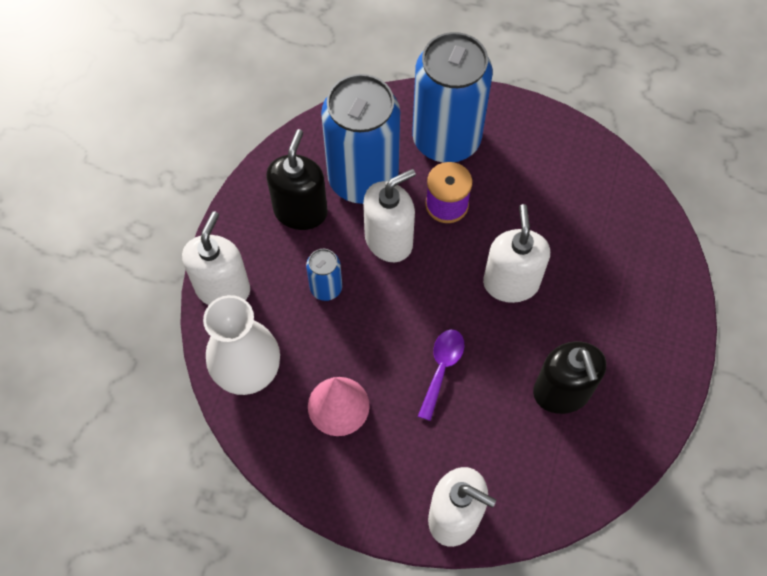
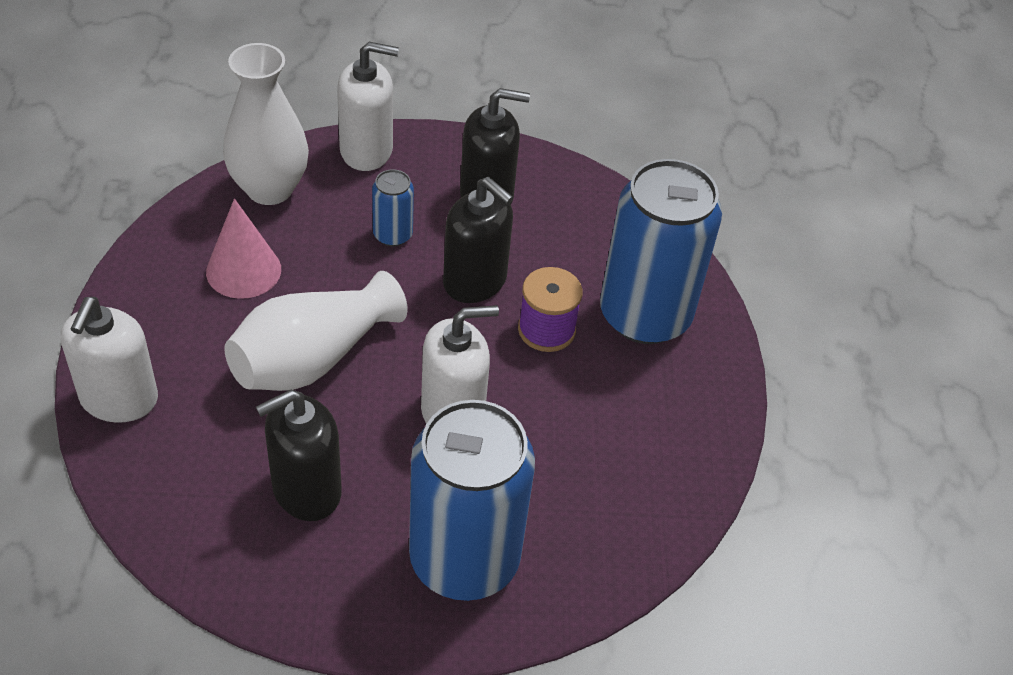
camera: 70 degrees right, 15 degrees down
blue can [321,74,400,204] -> blue can moved to [409,400,535,601]
white soap dispenser [363,169,416,262] -> black soap dispenser [443,177,513,303]
purple spoon [418,329,464,421] -> white vase [224,271,407,391]

